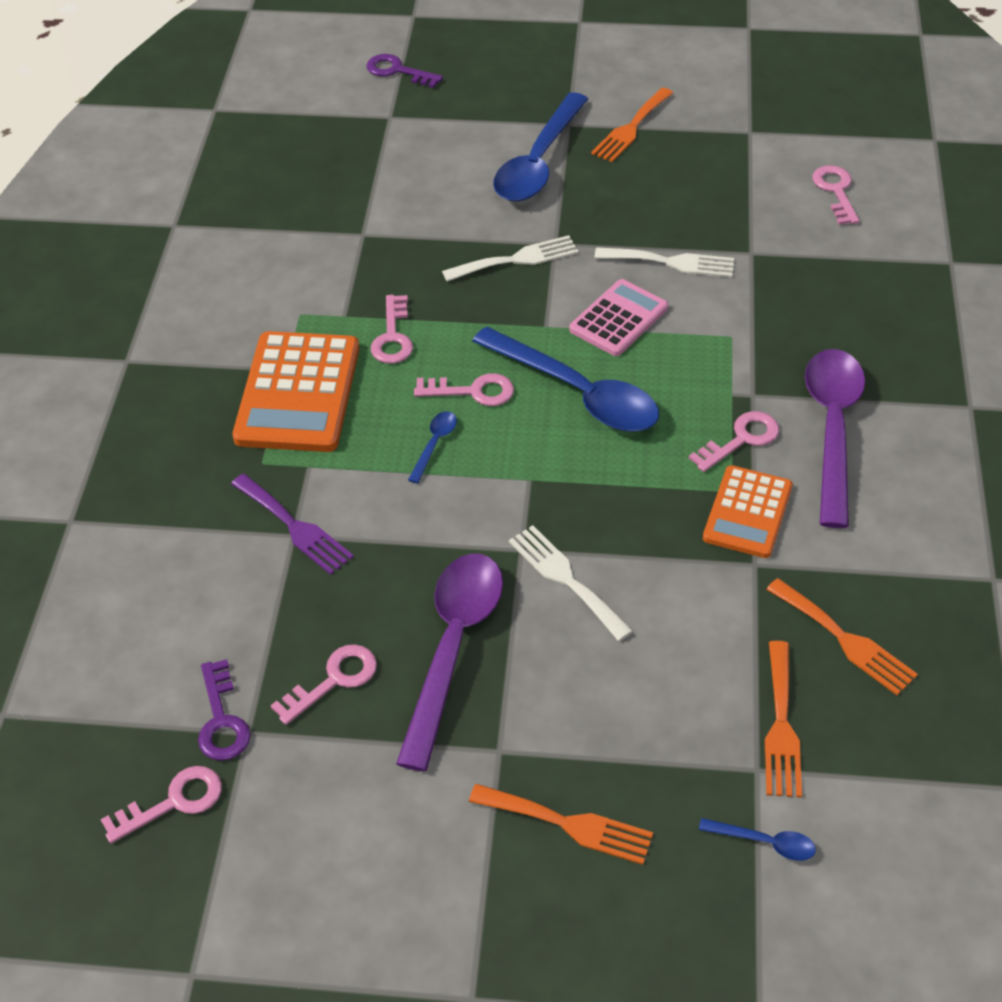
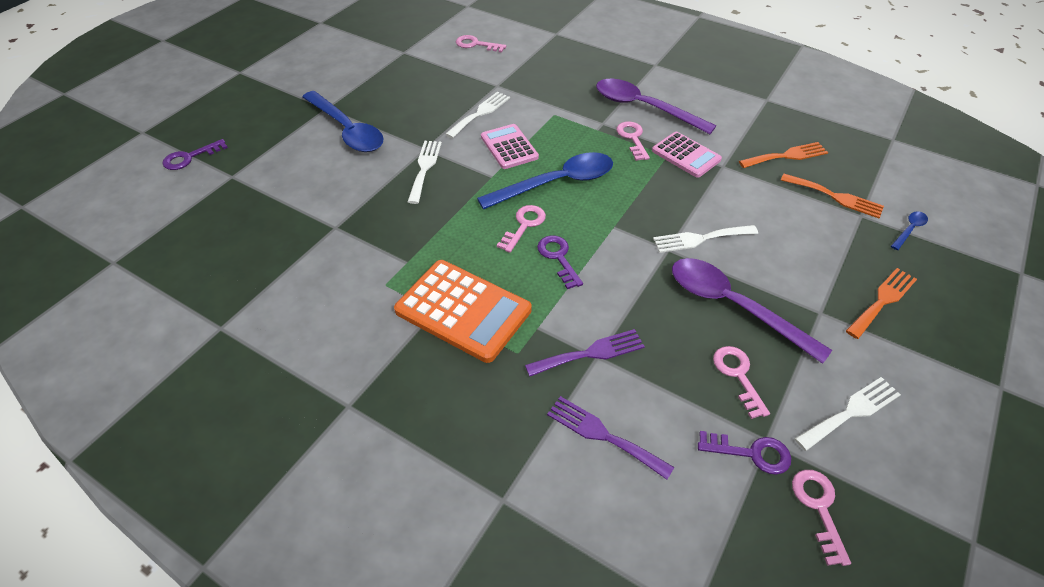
camera: 65 degrees left, 0 degrees up
pink key [371,295,413,364] -> none
blue spoon [408,411,457,484] -> purple key [537,235,583,289]
orange fork [591,88,673,162] -> none
orange calculator [703,465,793,558] -> pink calculator [652,132,722,178]
none -> purple fork [547,396,674,480]
none -> white fork [795,377,901,451]

